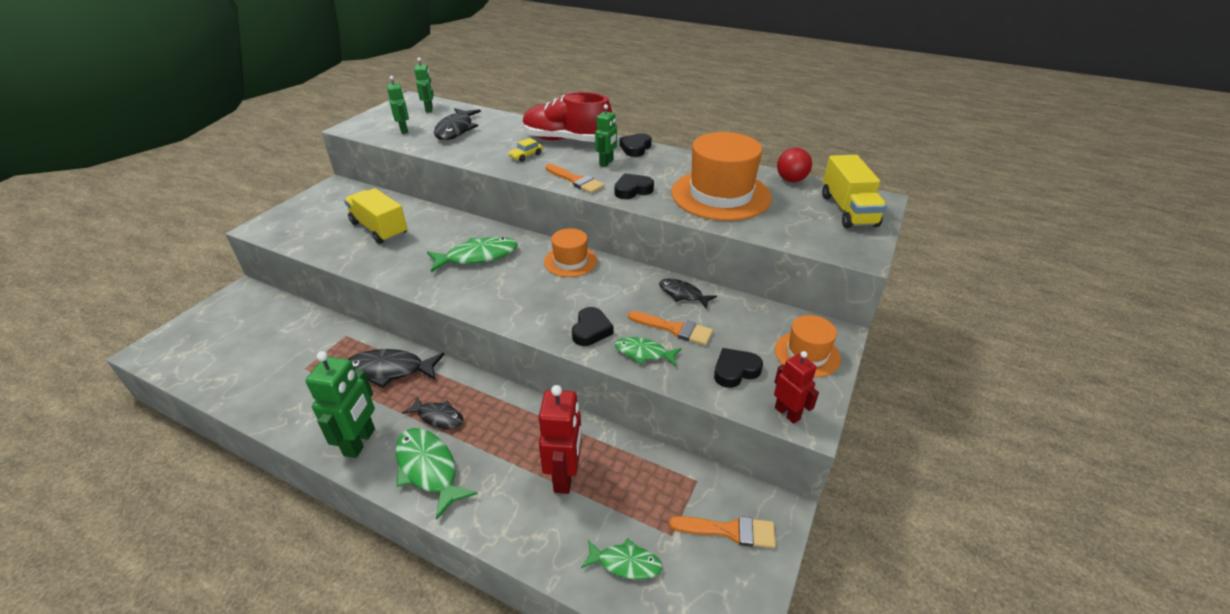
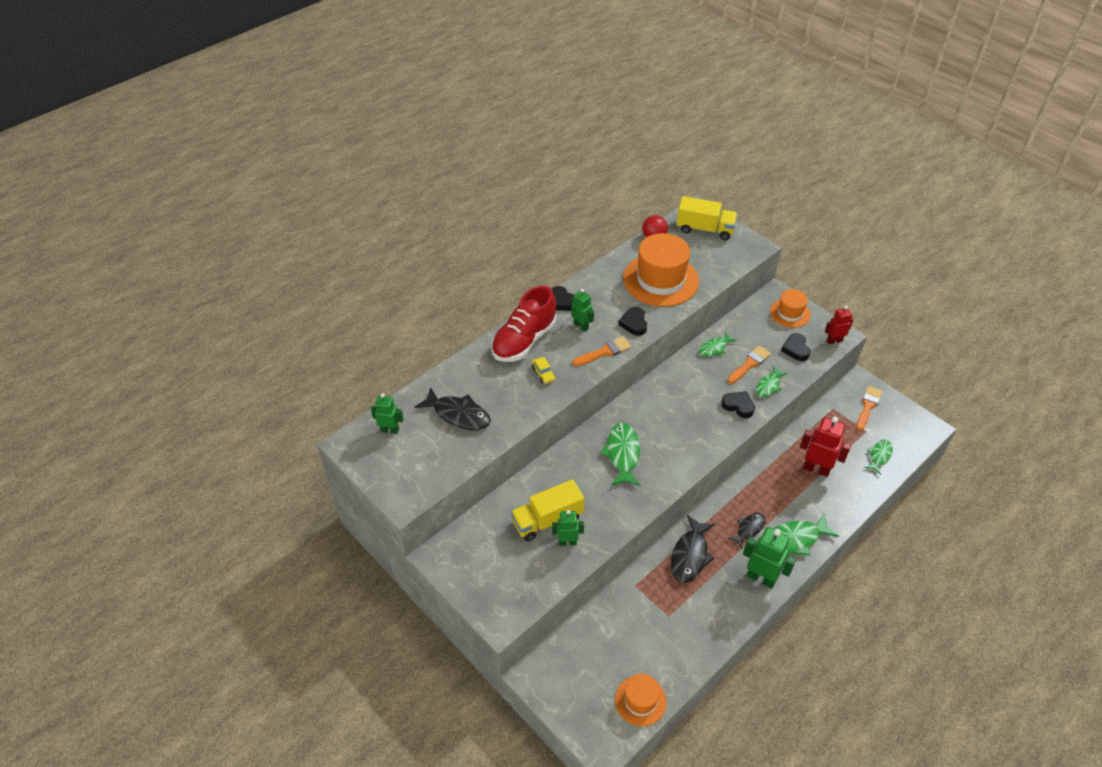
camera: 70 degrees left, 10 degrees up
green robot [387,76,409,134] -> green robot moved to [552,510,584,546]
orange hat [544,228,597,277] -> orange hat moved to [615,674,667,726]
black fish [659,279,717,309] -> green fish [699,332,737,357]

